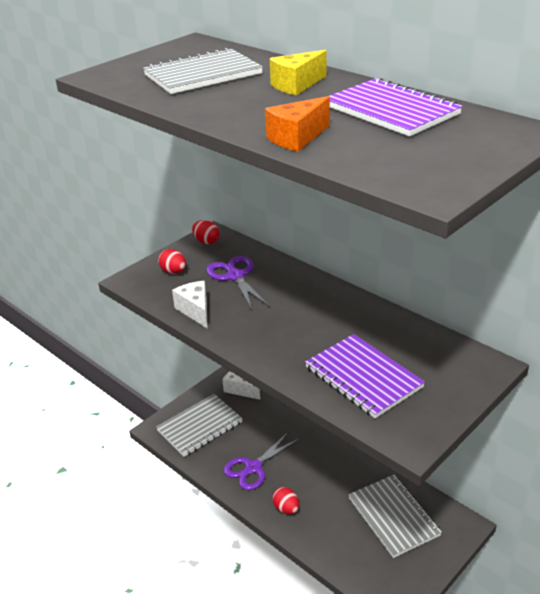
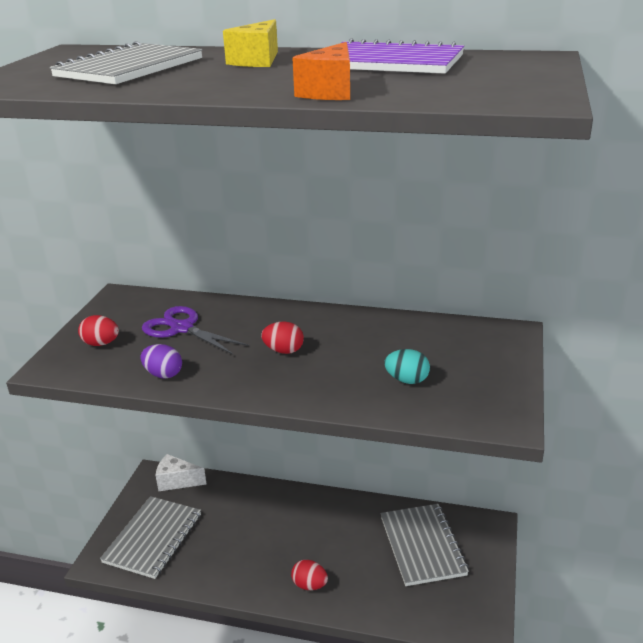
camera: 30 degrees left, 5 degrees down
white cheese [172,281,207,328] -> purple egg [140,344,182,379]
red egg [192,220,219,244] -> red egg moved to [261,322,304,354]
purple scissors [224,431,300,490] -> none
purple notebook [305,334,425,418] -> turquoise egg [384,349,430,384]
grey notebook [348,475,442,558] -> grey notebook turned 45 degrees clockwise [380,504,469,586]

